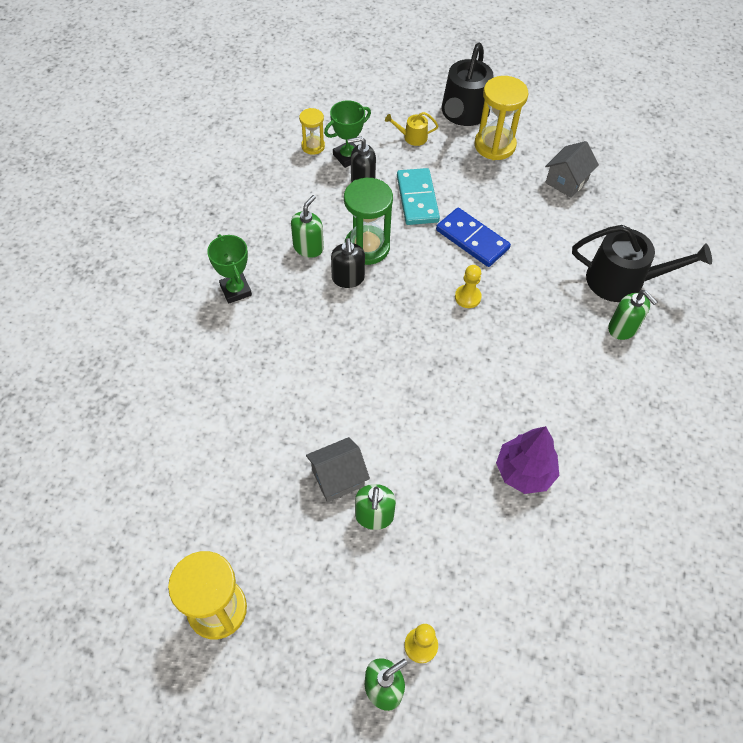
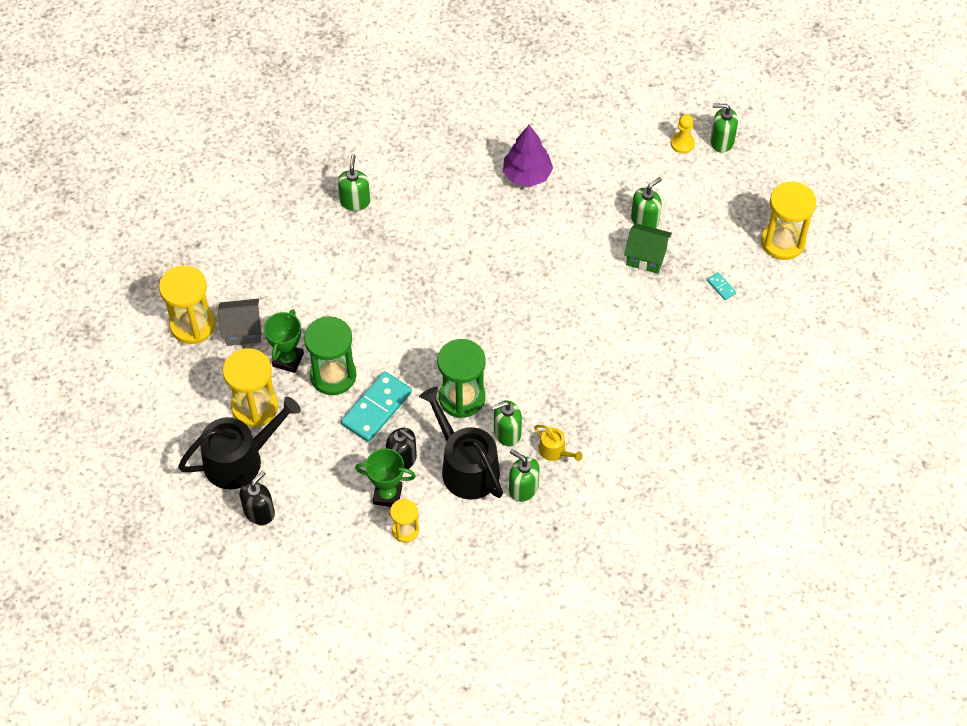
camera: 135 degrees left, 0 degrees up
green trophy [207,234,252,304] -> green trophy moved to [264,309,304,373]
grey house [306,437,370,502] -> green house [624,223,672,274]
black soap dispenser [331,238,365,288] -> black soap dispenser moved to [240,471,275,525]
yellow watering can [385,112,438,146] -> yellow watering can moved to [534,425,583,461]
blue domino [436,208,511,267] -> none
yellow pawn [455,265,482,308] -> none
black watering can [572,225,712,302] -> black watering can moved to [419,387,503,500]
none -> yellow hourglass [159,265,216,344]
none -> green hourglass [304,316,356,395]
none -> green soap dispenser [509,449,539,502]
none -> turquoise domino [707,272,736,300]

